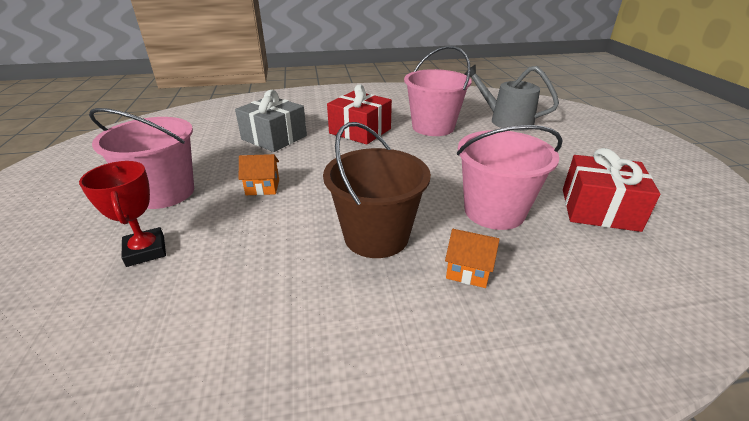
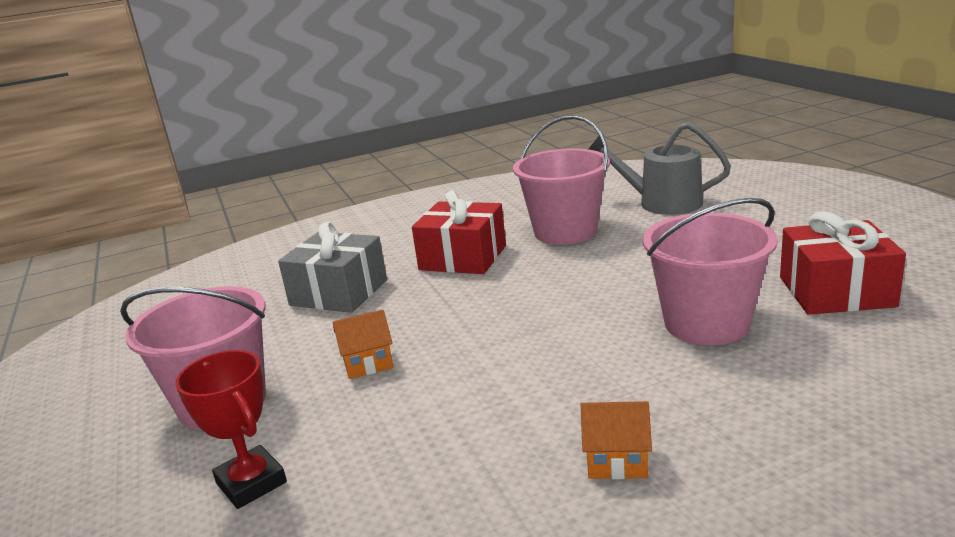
camera: 10 degrees left, 10 degrees down
brown bucket [323,122,431,258] -> none
orange house [445,229,500,288] -> orange house moved to [581,401,652,479]

